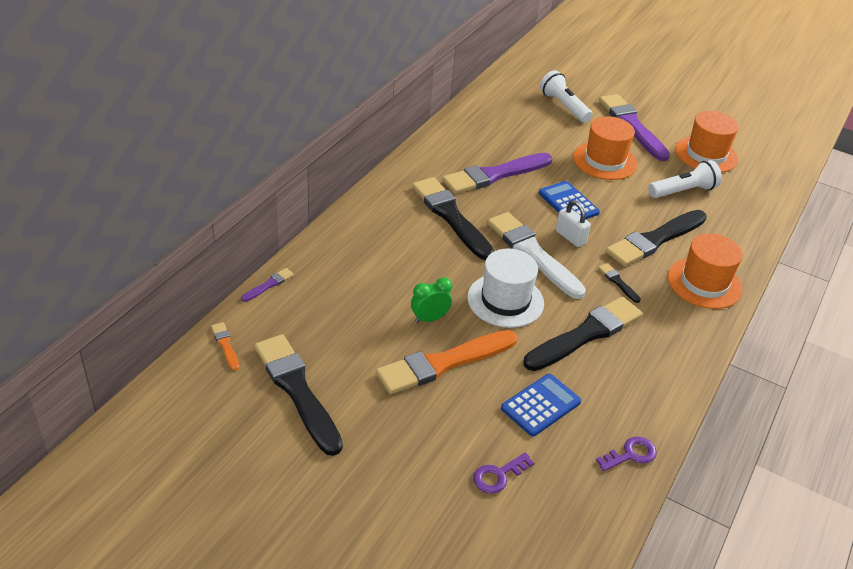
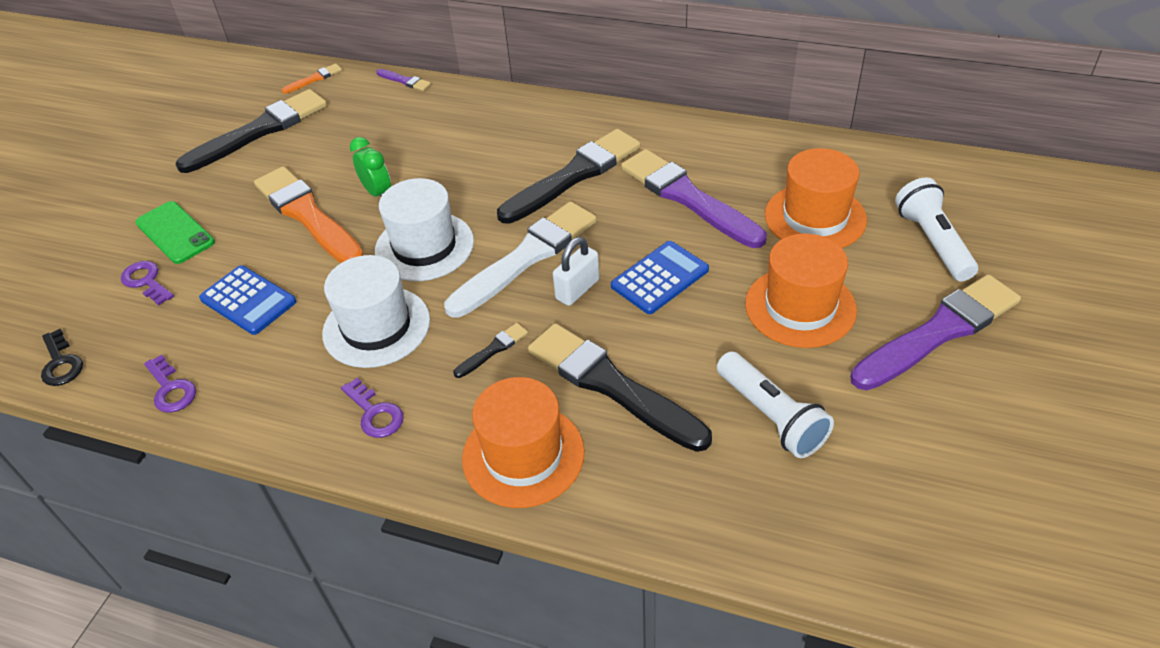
camera: 85 degrees right, 5 degrees up
black brush [523,297,643,371] -> white hat [322,255,430,368]
white flashlight [540,70,593,123] -> white flashlight turned 60 degrees counterclockwise [895,177,978,281]
orange hat [675,111,739,173] -> orange hat moved to [765,148,867,248]
none -> black key [41,329,83,386]
none -> green phone [136,201,215,264]
none -> purple key [341,378,404,438]

